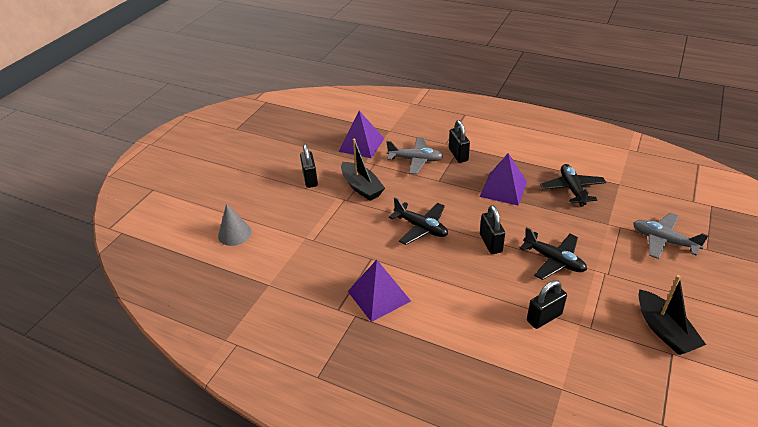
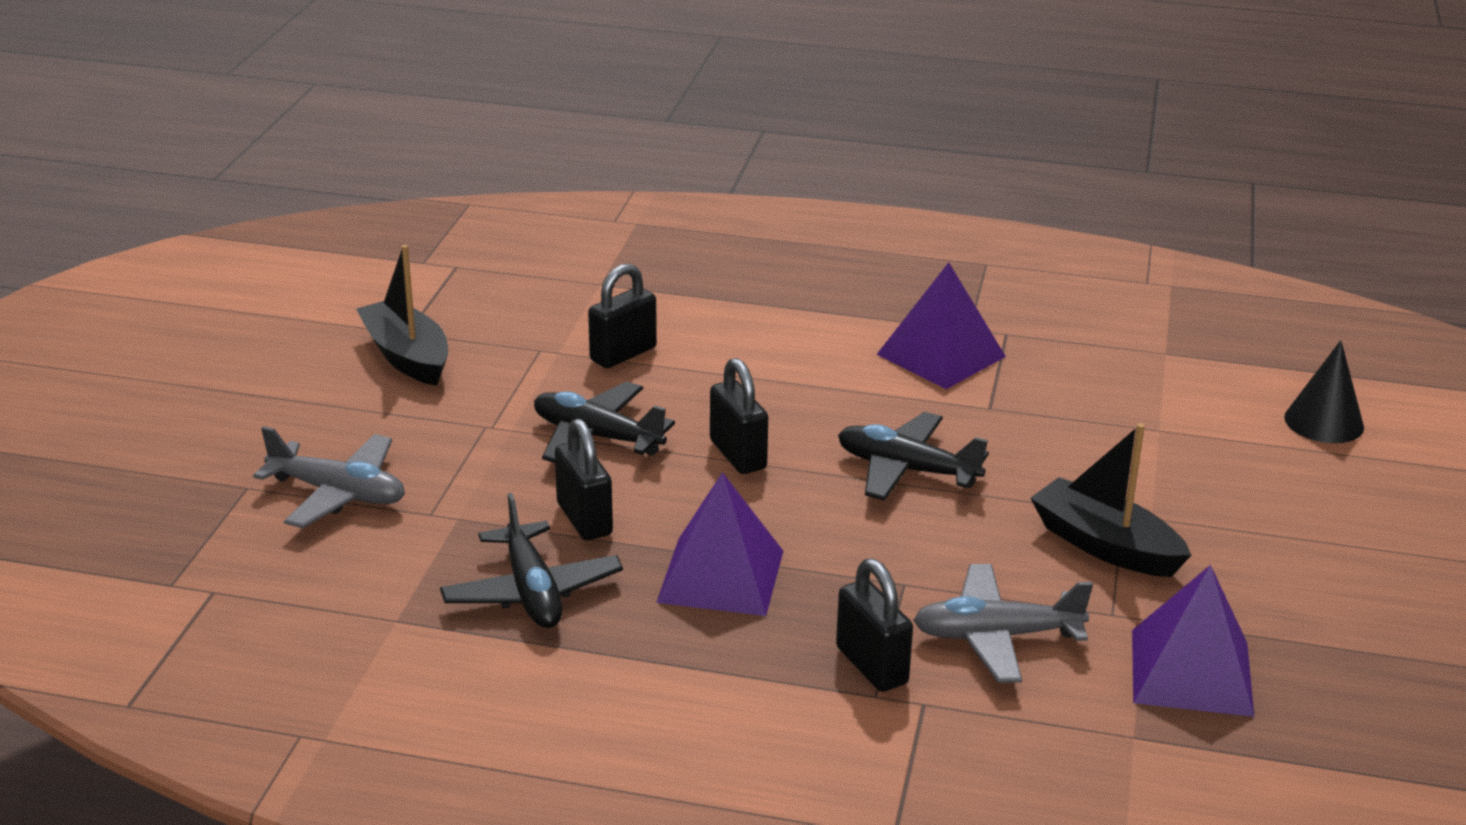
camera: 165 degrees right, 10 degrees down
grey cone [218,204,252,246] -> black cone [1284,340,1364,443]
black padlock [300,144,318,188] -> black padlock moved to [555,419,613,540]

